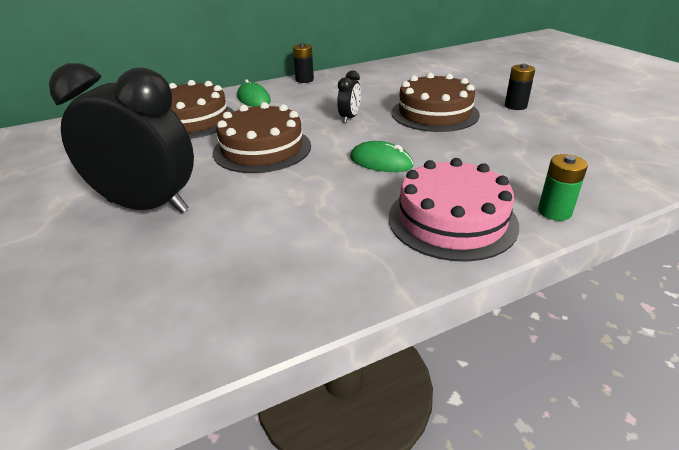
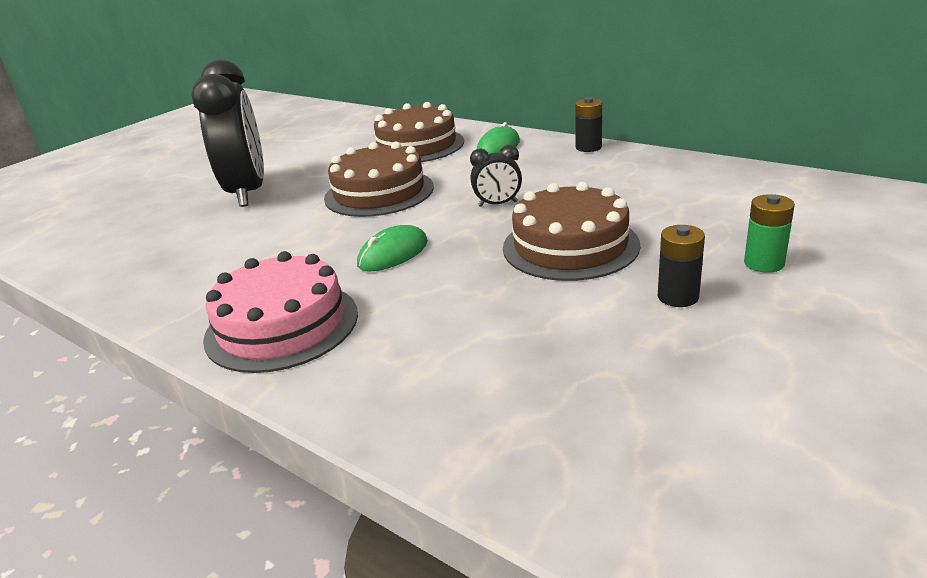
camera: 65 degrees right, 5 degrees down
green mouse [350,141,414,172] -> green mouse turned 45 degrees clockwise [357,225,428,271]
green battery [538,154,588,221] -> green battery moved to [744,194,795,273]

